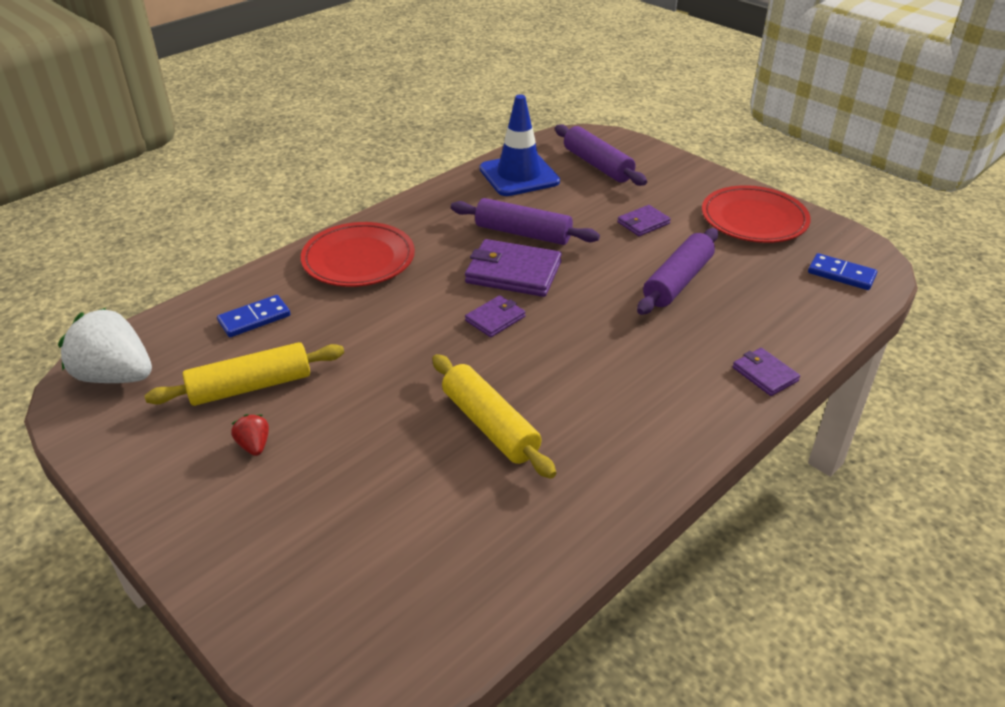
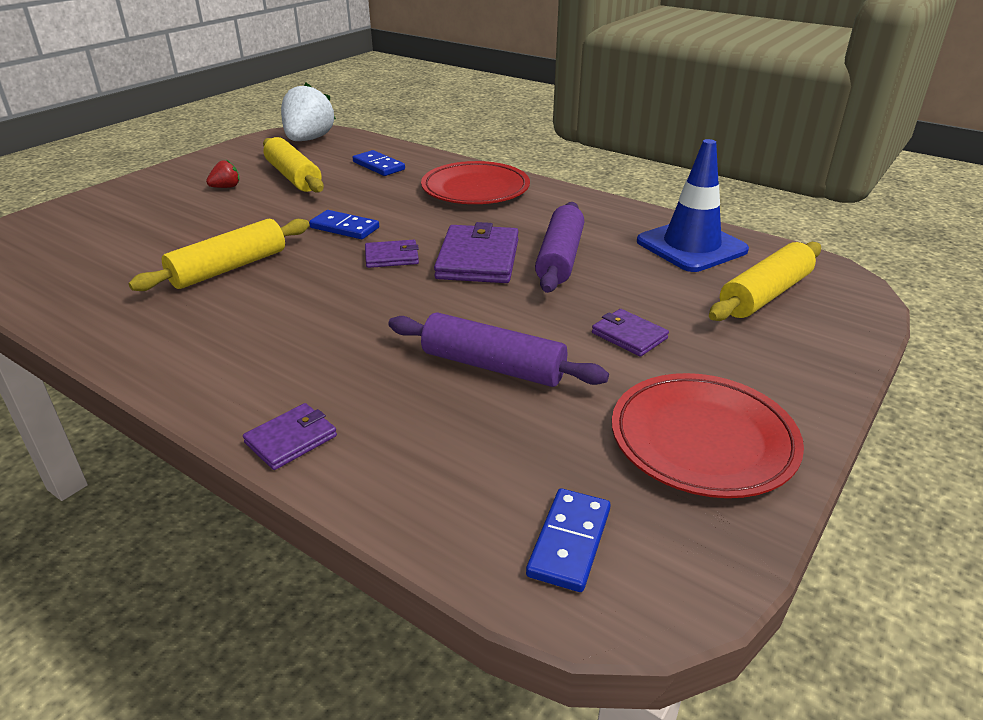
camera: 80 degrees right, 5 degrees down
purple wallet [465,295,526,337] -> purple wallet turned 45 degrees counterclockwise [365,240,419,268]
purple rolling pin [555,124,647,186] -> yellow rolling pin [709,242,821,321]
none -> blue domino [309,210,379,239]

